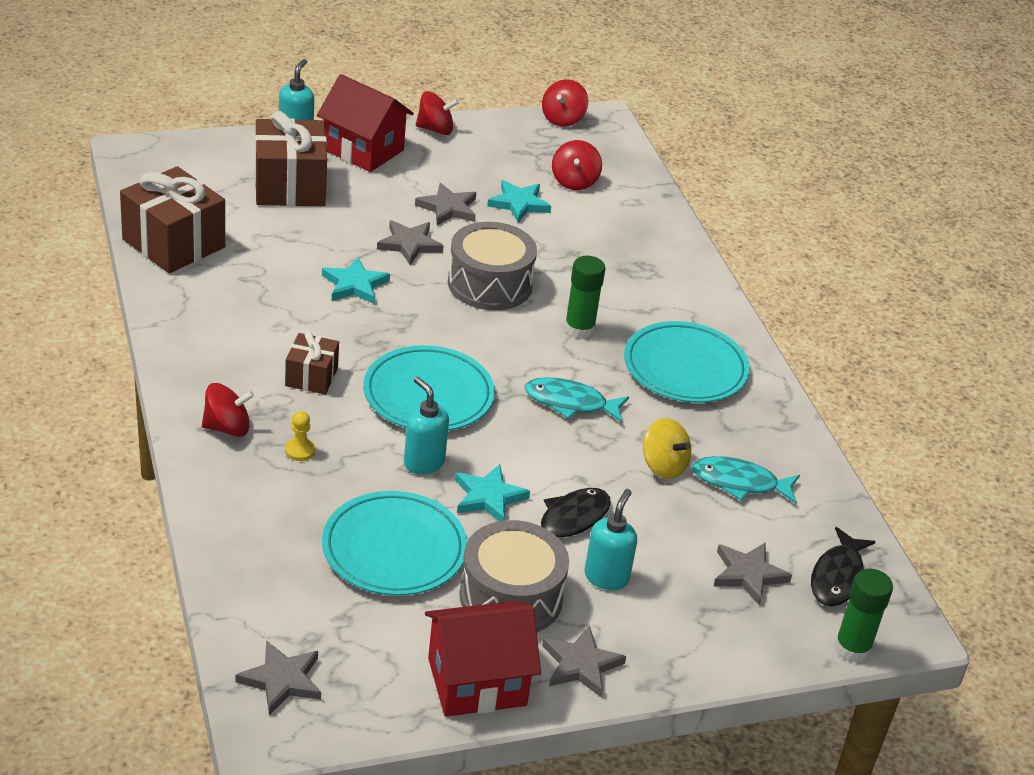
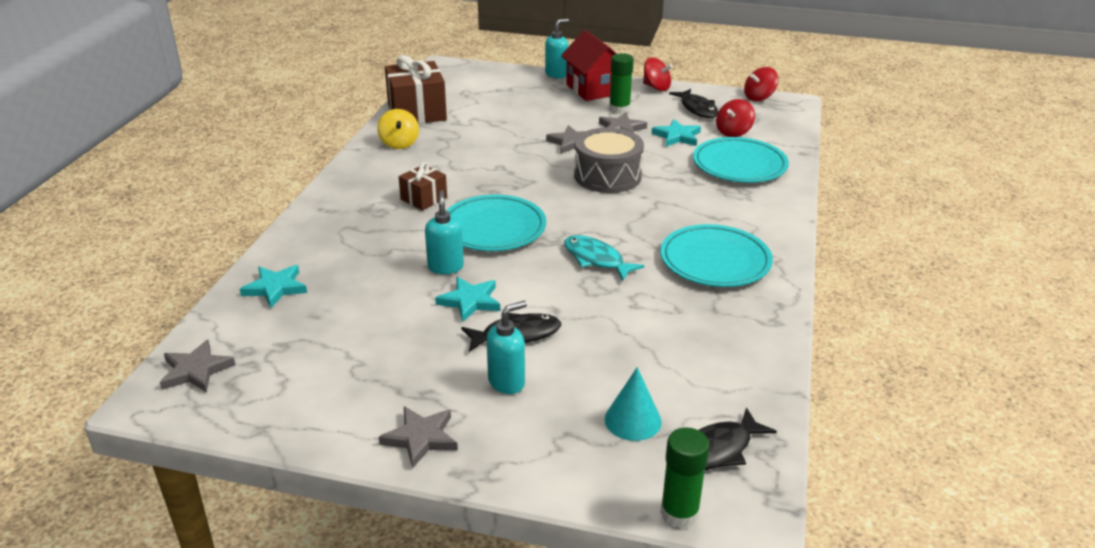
camera: 35 degrees right, 5 degrees down
red spinning top [202,383,254,437] -> none
brown gift [255,111,327,206] -> none
yellow pawn [285,411,315,461] -> none
turquoise star [322,257,390,304] -> turquoise star moved to [240,265,307,308]
turquoise plate [322,491,467,596] -> turquoise plate moved to [693,137,789,183]
red house [425,601,541,717] -> none
grey drum [459,520,569,632] -> none
green glue stick [564,256,606,339] -> green glue stick moved to [609,53,634,114]
yellow spinning top [643,418,691,479] -> yellow spinning top moved to [377,109,419,149]
turquoise fish [692,456,800,503] -> none
grey star [714,543,792,605] -> turquoise cone [605,367,662,441]
none -> black fish [669,89,718,118]

